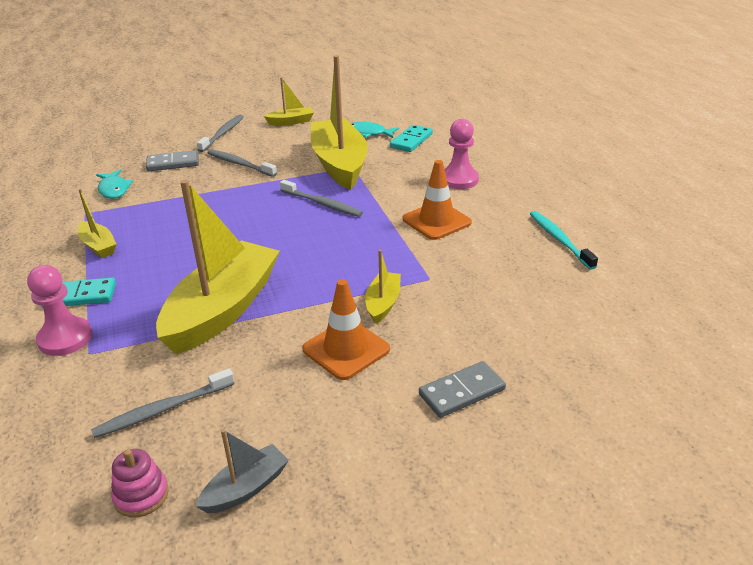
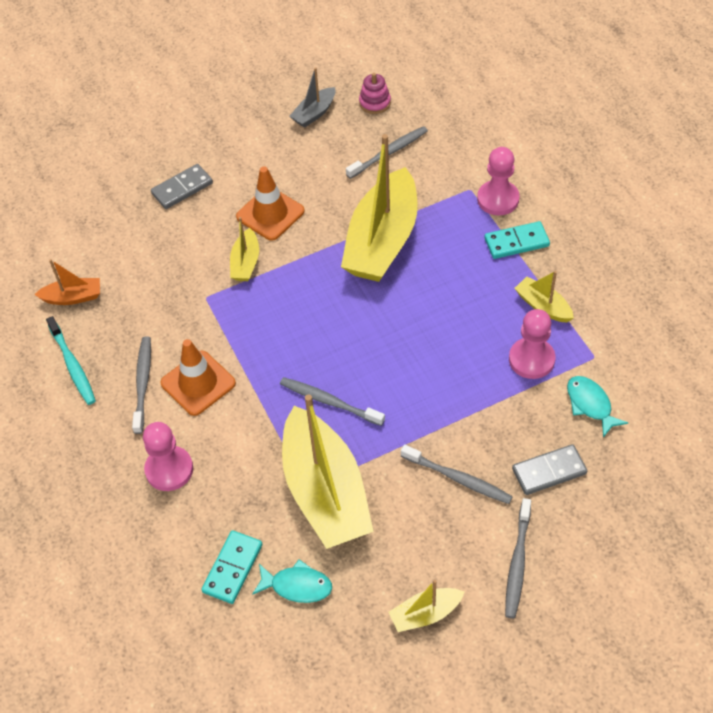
camera: 175 degrees right, 20 degrees up
none -> orange boat [34,259,100,305]
none -> grey toothbrush [132,336,151,434]
none -> pink pawn [509,309,555,379]

